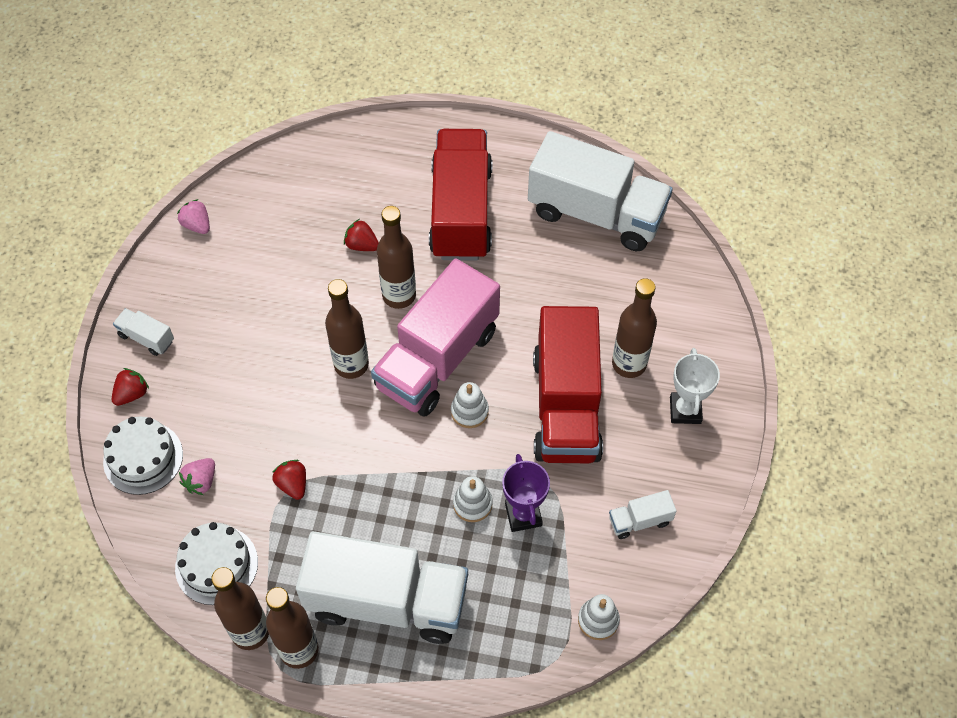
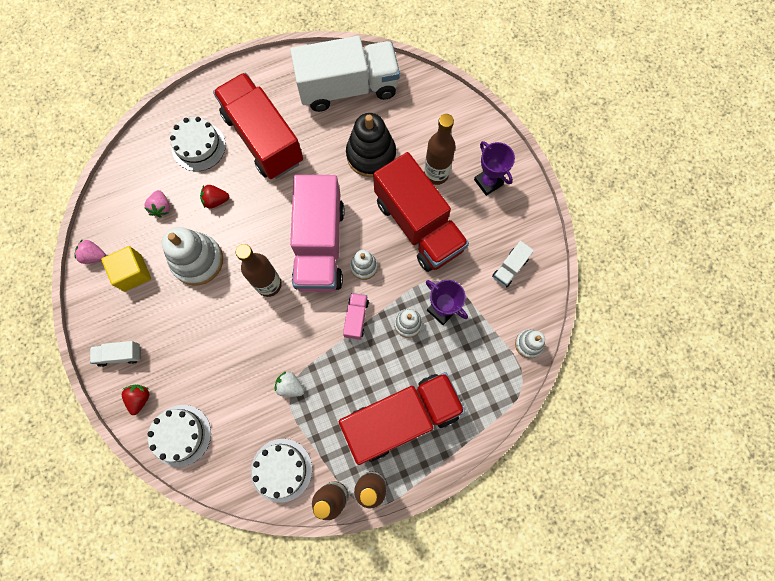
camera: 35 degrees left, 15 degrees up
pink strawberry [179,458,215,495] -> pink strawberry moved to [144,190,170,218]
red strawberry [272,460,306,500] -> white strawberry [275,372,304,397]
white truck [296,531,468,644] -> red truck [339,372,465,465]
brown bottle [377,206,416,309] -> none
white trophy [670,348,720,424] -> purple trophy [474,141,515,196]
none -> yellow cube [101,246,151,292]
none -> white stacking toy [162,227,223,286]
none -> white cake [170,117,226,171]
none -> pink truck [343,293,369,340]
none -> black stacking toy [346,113,396,177]

